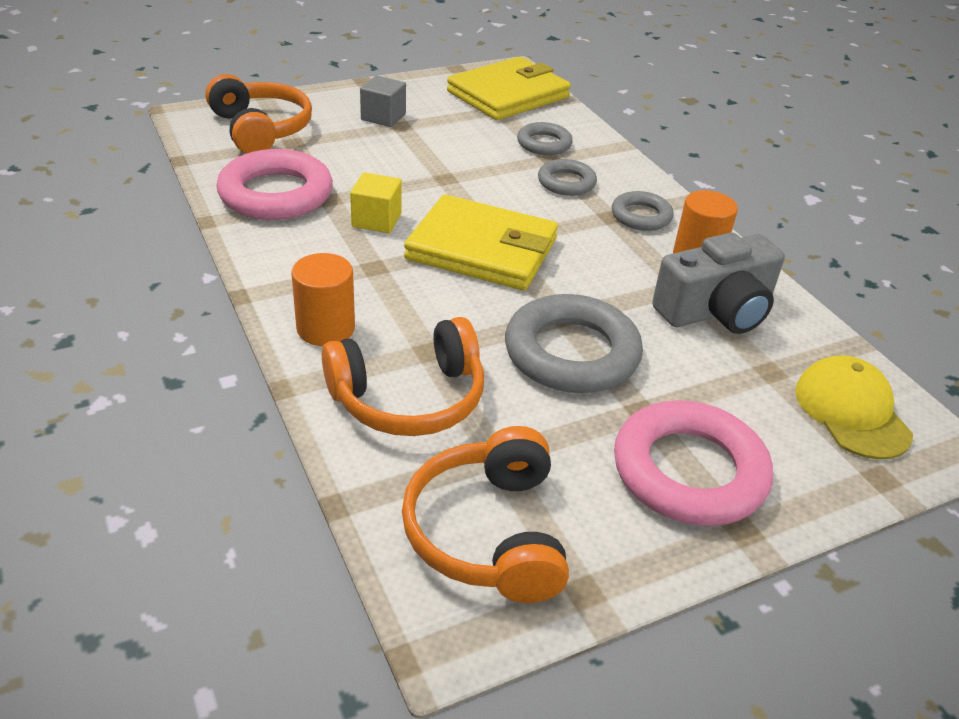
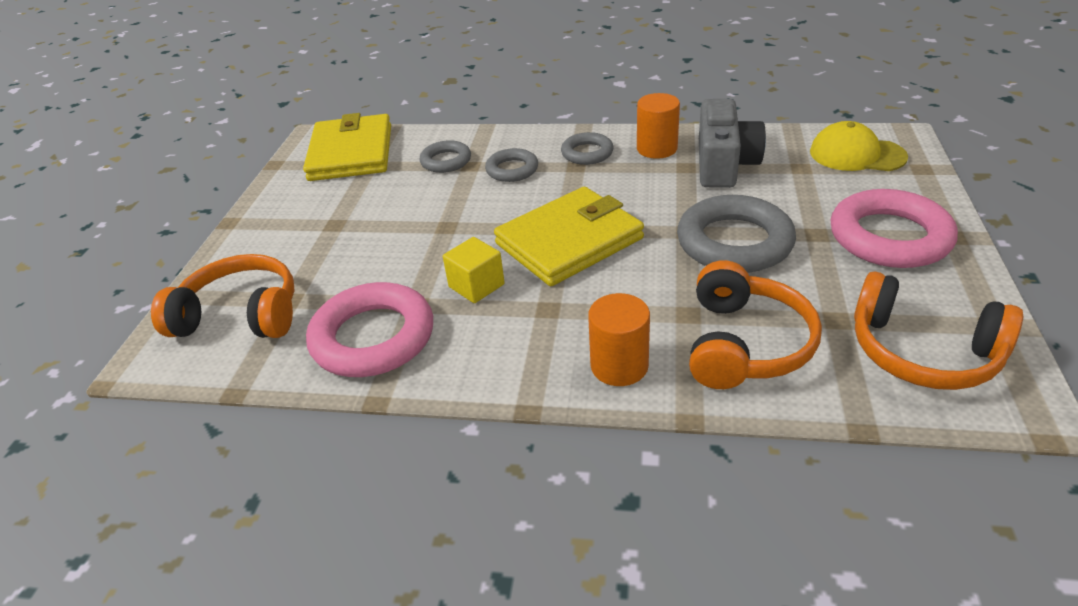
camera: 50 degrees left, 0 degrees up
grey cube [360,76,406,127] -> none

